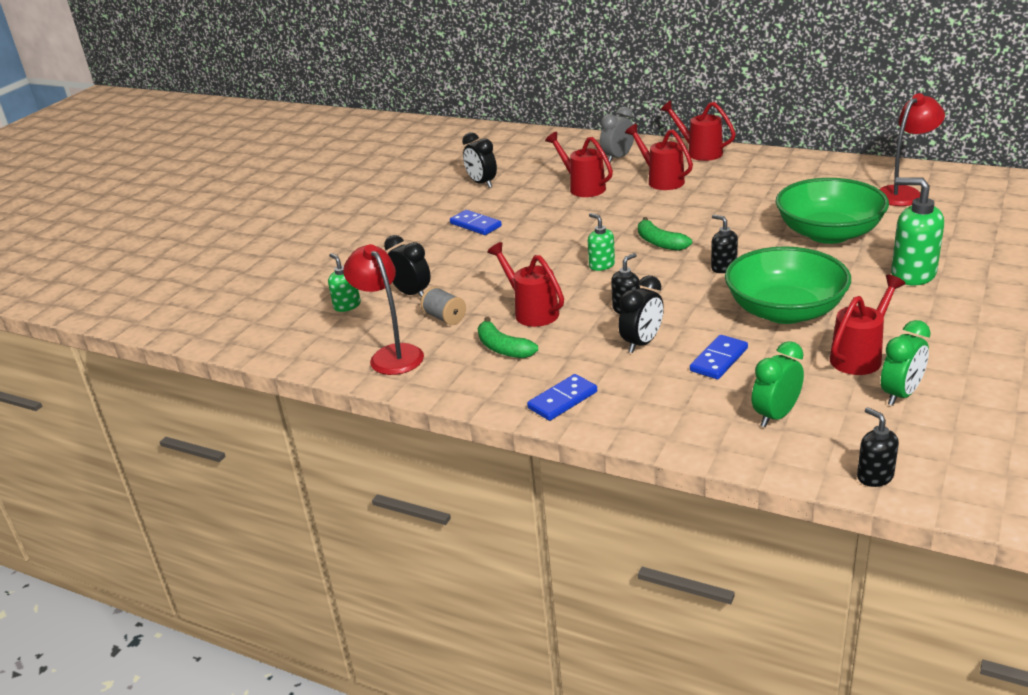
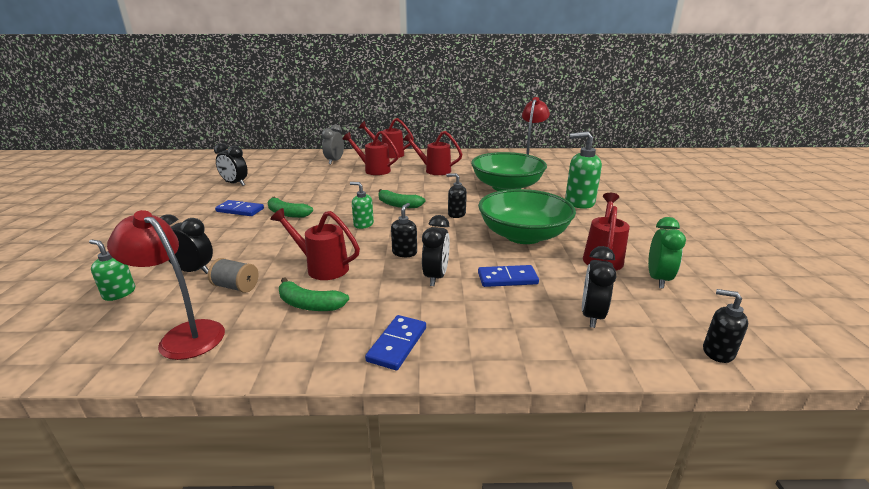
camera: 30 degrees left, 5 degrees down
red watering can [545,132,613,197] -> red watering can moved to [403,131,462,175]
blue domino [690,335,748,379] -> blue domino turned 75 degrees clockwise [478,265,539,287]
green clock [752,341,804,427] -> black clock [582,246,616,328]
none -> green banana [267,197,313,218]

